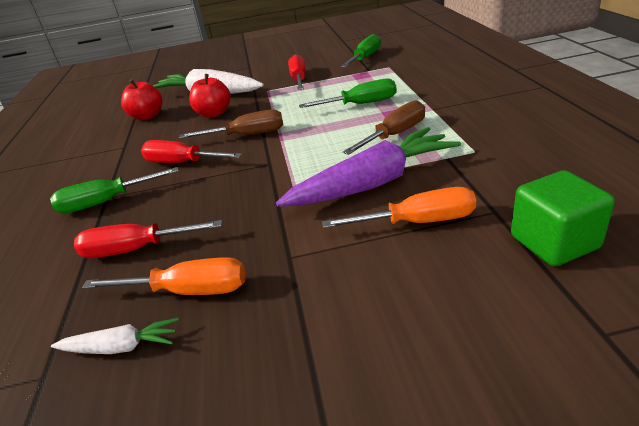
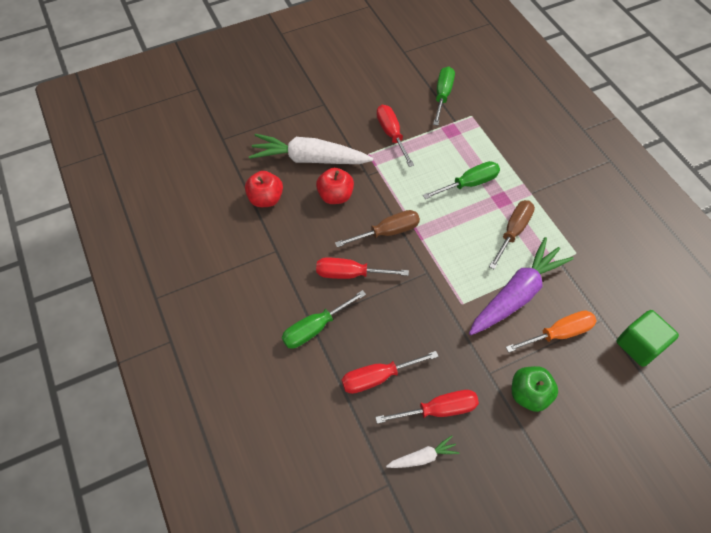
camera: 20 degrees left, 25 degrees up
orange screwdriver [82,257,245,295] -> red screwdriver [375,390,479,424]
none -> green apple [512,366,558,412]

